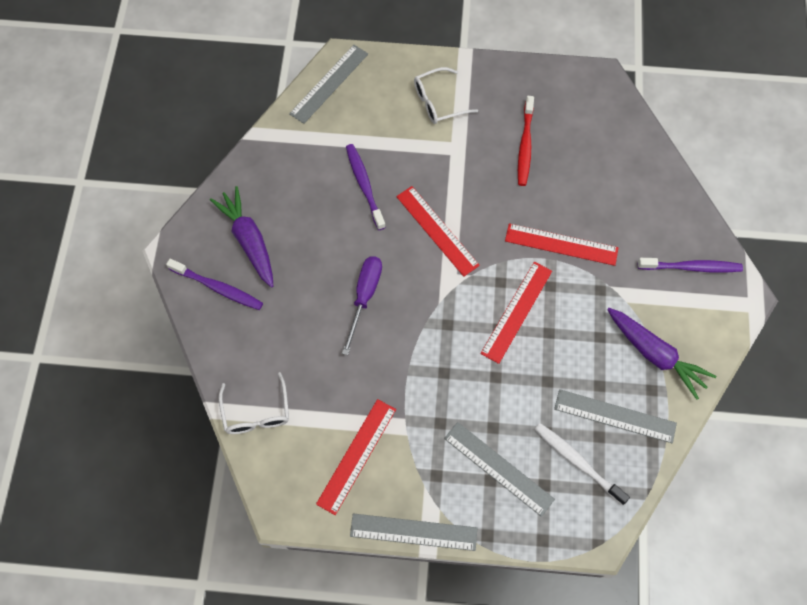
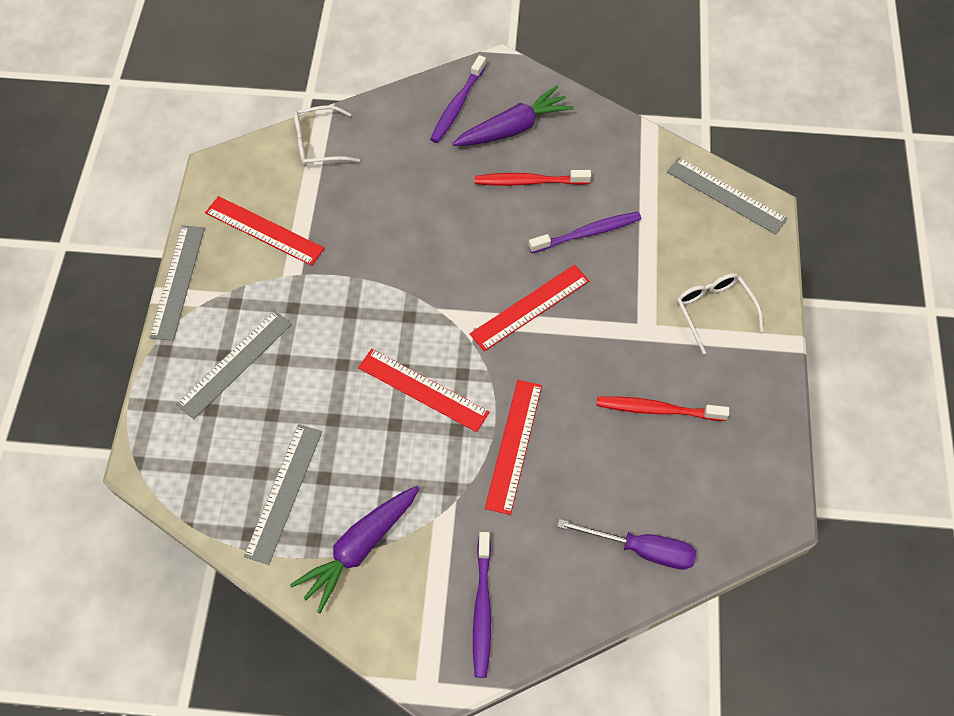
camera: 90 degrees right, 5 degrees down
purple screwdriver [342,256,382,355] -> purple screwdriver moved to [557,519,696,570]
white toothbrush [534,423,630,505] -> none
none -> red toothbrush [475,170,591,186]

